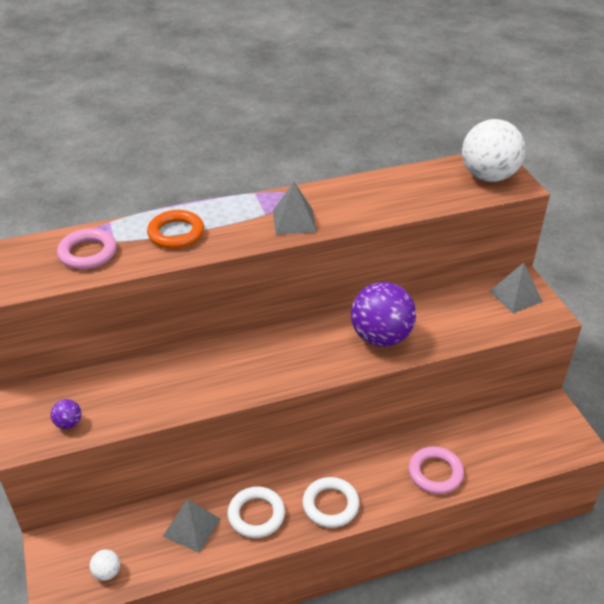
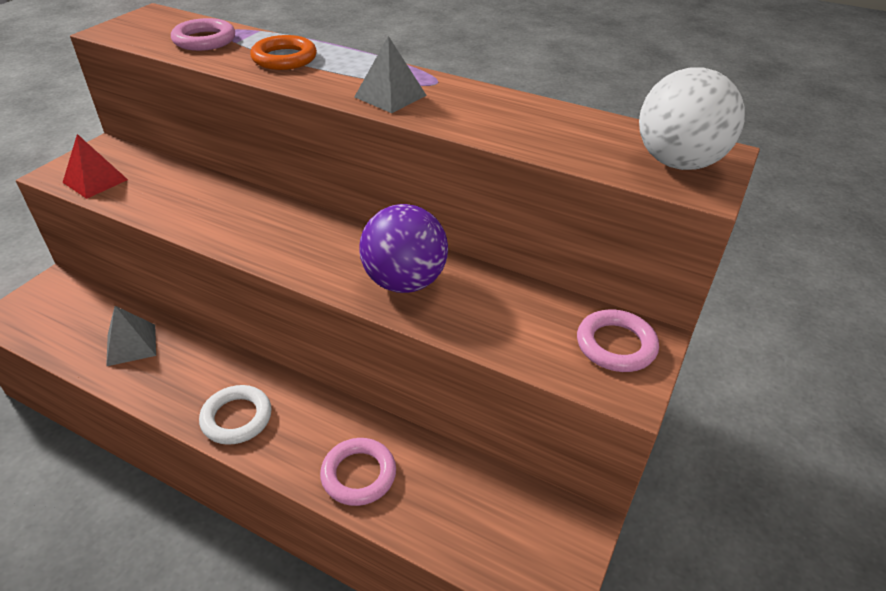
camera: 45 degrees right, 0 degrees up
purple ball [51,399,82,429] -> red pyramid [63,134,128,199]
white ball [90,549,120,581] -> none
white ring [228,486,285,538] -> none
grey pyramid [490,263,543,313] -> pink ring [577,310,659,372]

